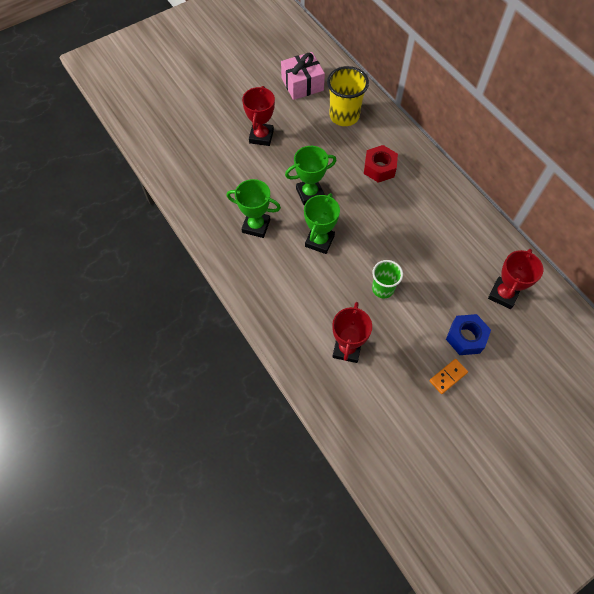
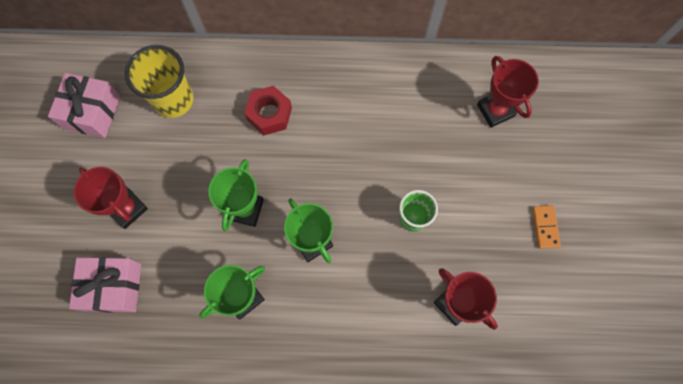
camera: 55 degrees left, 10 degrees up
blue nut [446,314,491,355] -> none
none -> pink gift [69,257,141,313]

